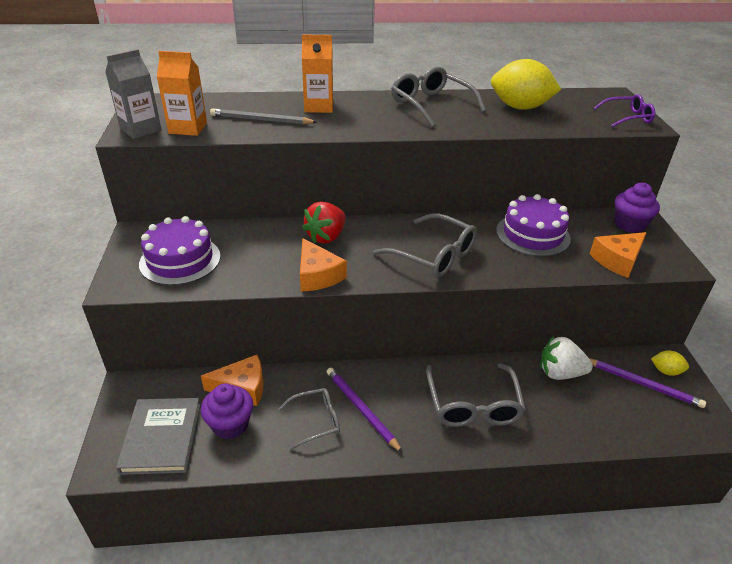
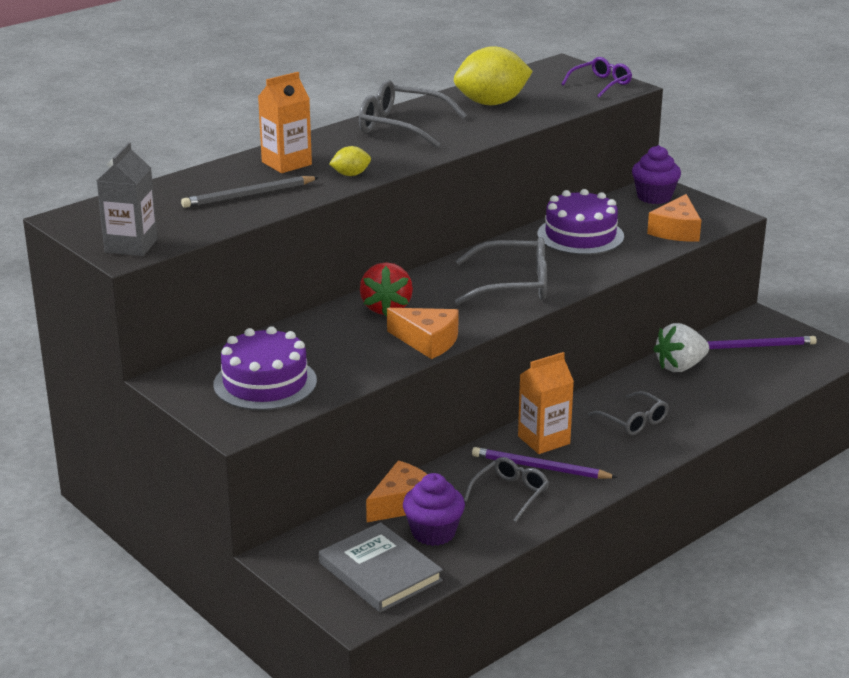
camera: 35 degrees left, 10 degrees down
orange carton [157,51,207,136] -> orange carton moved to [518,352,574,454]
grey glasses [426,363,526,427] -> grey glasses [588,391,669,435], size x0.62
yellow lemon [651,351,689,376] -> yellow lemon moved to [329,146,371,176]

